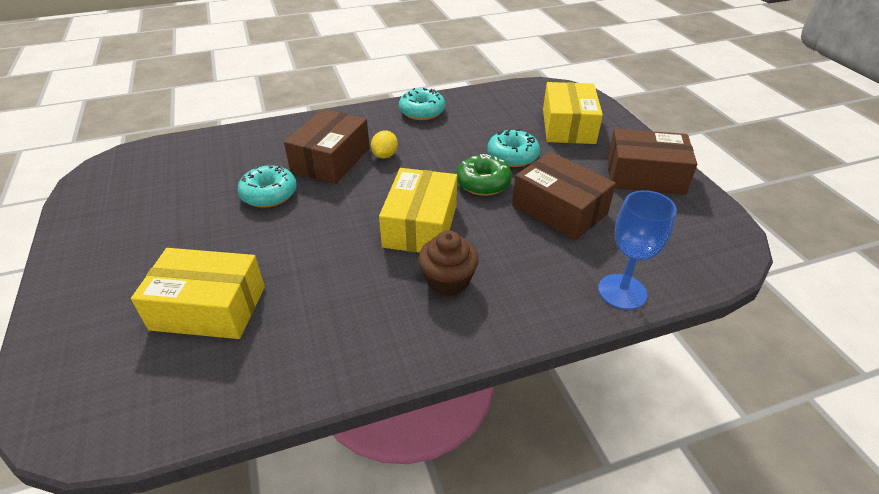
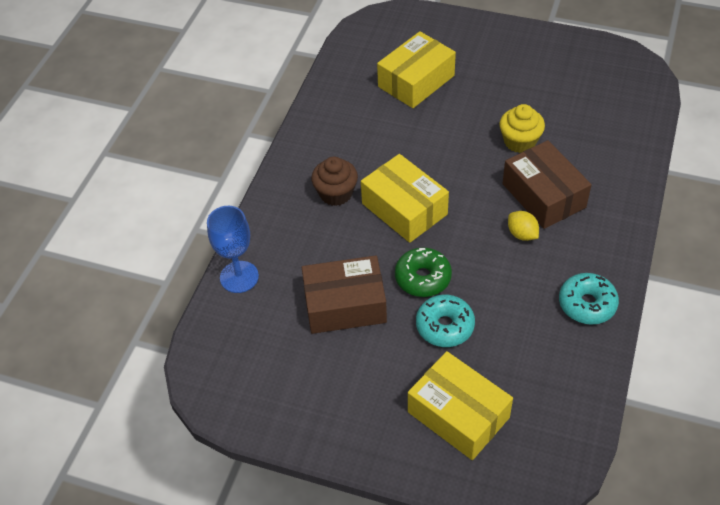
camera: 130 degrees right, 10 degrees up
turquoise donut [237,165,297,208] -> yellow cupcake [499,104,545,153]
brown box [607,128,697,195] -> none

